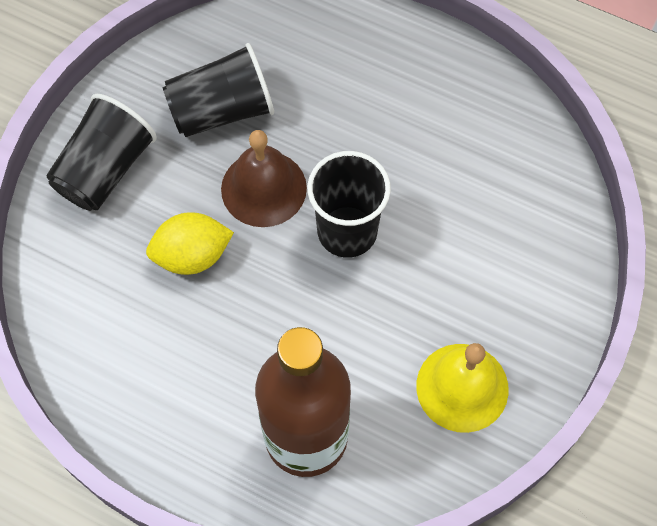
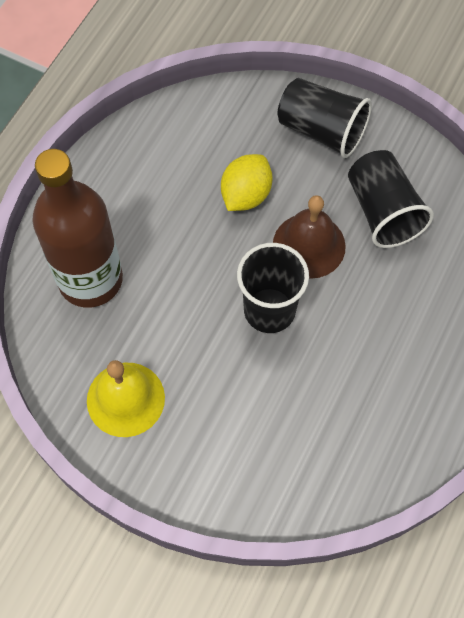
camera: 90 degrees right, 0 degrees up
yellow lemon [146,212,234,275] -> yellow lemon turned 45 degrees clockwise [221,154,273,211]

